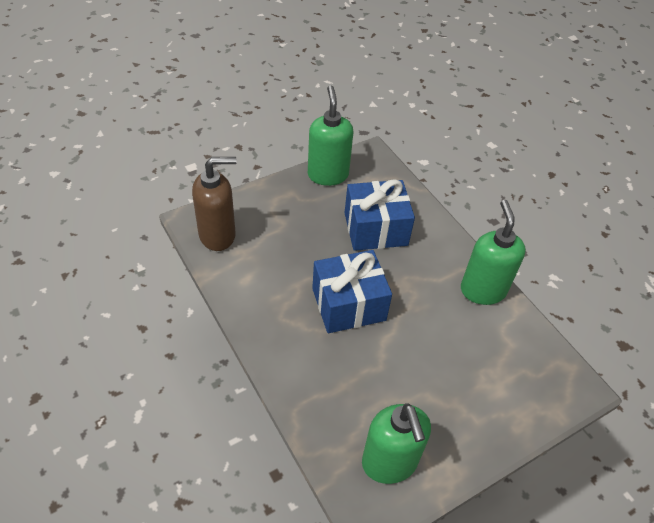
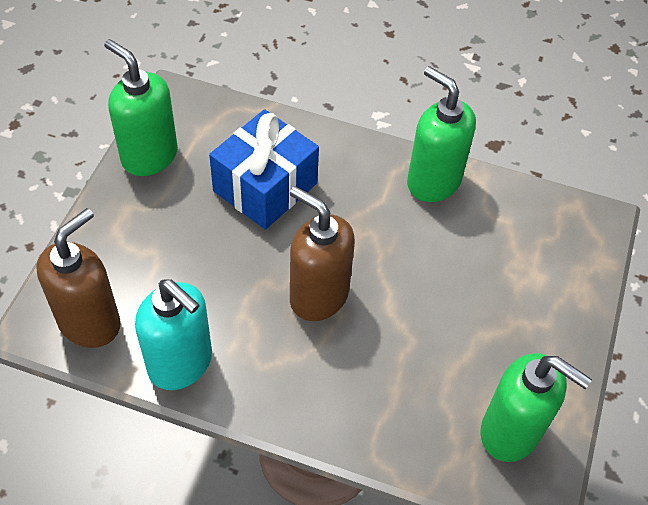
camera: 40 degrees left, 5 degrees up
blue gift [312,250,392,333] -> brown soap dispenser [290,186,355,321]
none -> turquoise soap dispenser [135,279,212,390]

